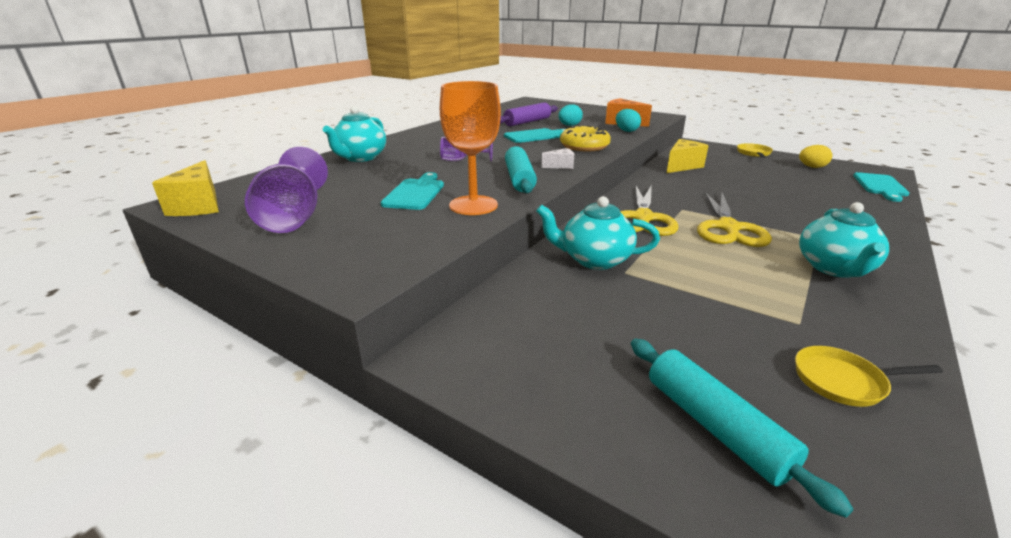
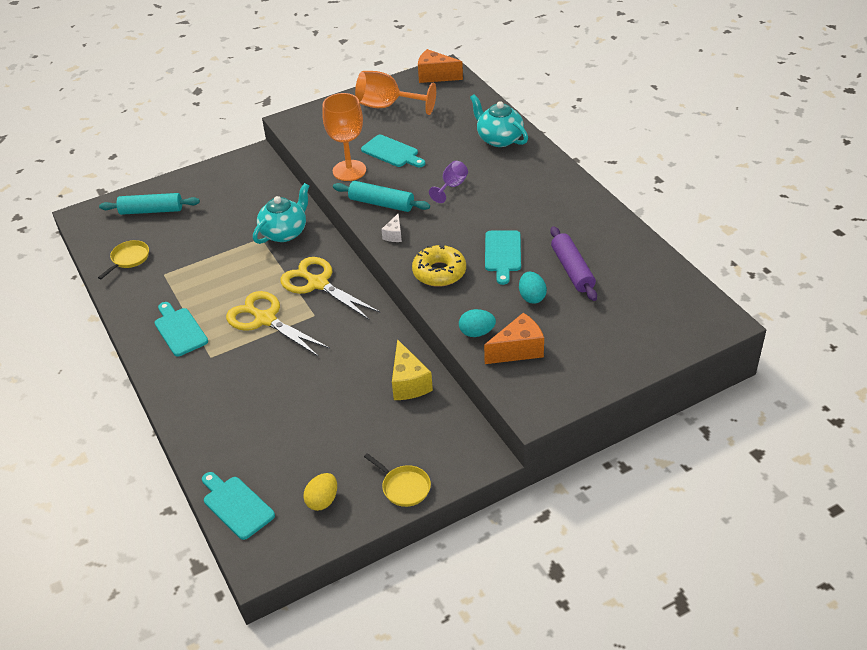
camera: 120 degrees right, 15 degrees up
yellow cheese [152,160,219,216] -> orange cheese [418,49,463,83]
purple goblet [245,146,328,233] -> orange goblet [355,71,436,115]
turquoise teapot [799,202,889,278] -> turquoise cutting board [154,302,208,356]

